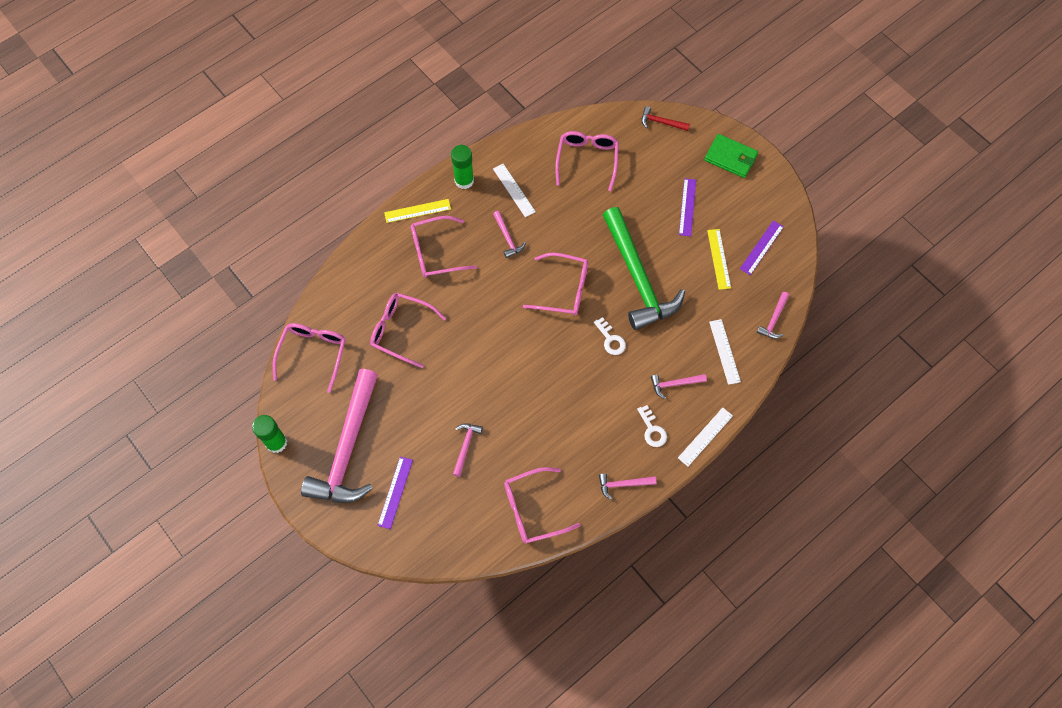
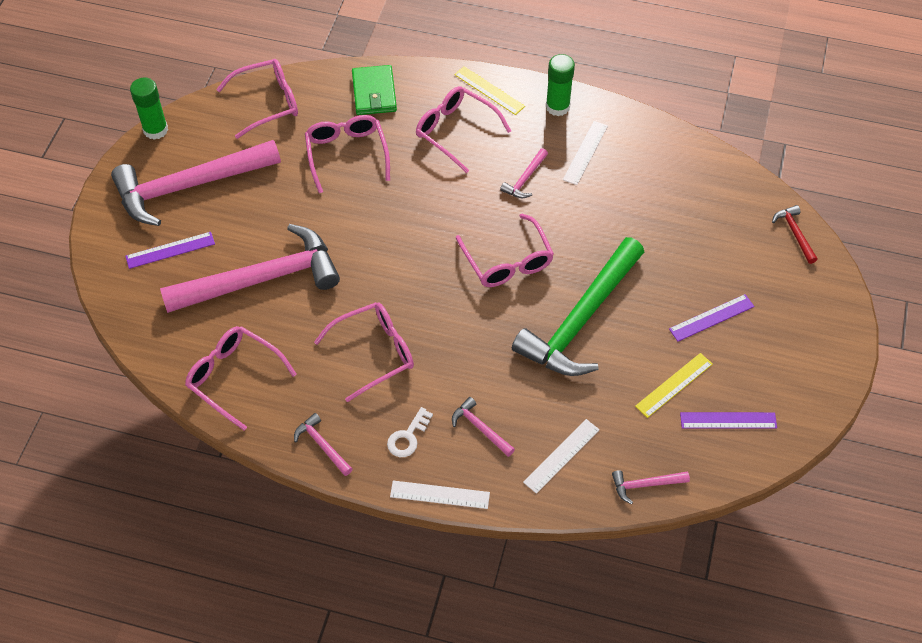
camera: 55 degrees right, 10 degrees down
pink hammer [453,423,483,477] -> pink hammer [160,224,340,313], size x2.50
pink glasses [555,131,619,191] -> pink glasses moved to [314,302,414,402]
white key [594,317,626,355] -> none
green wallet [704,134,758,178] -> green wallet moved to [352,65,397,115]

